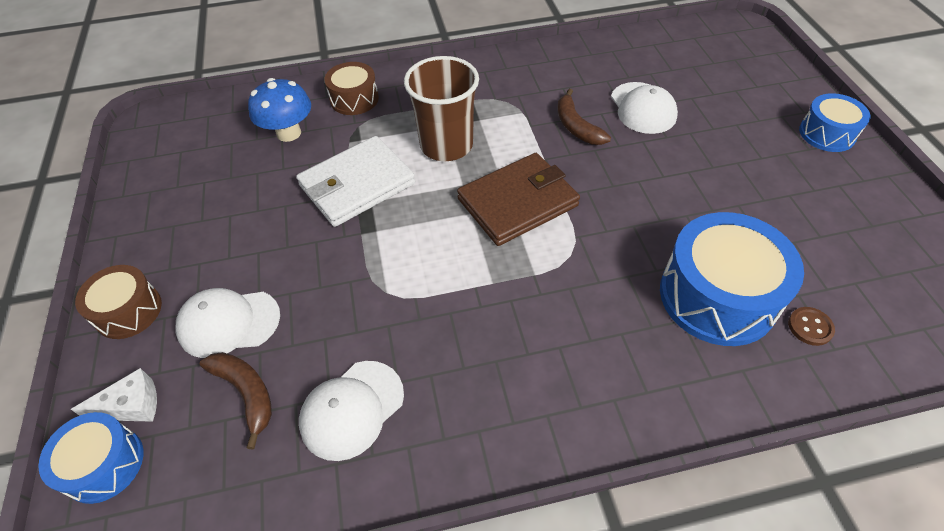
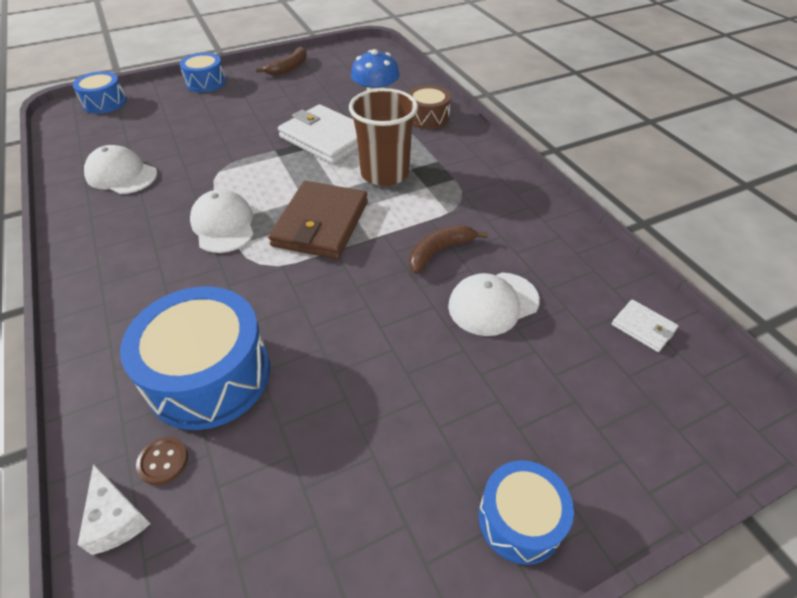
camera: 75 degrees right, 5 degrees down
white cheese [71,368,157,422] -> white cheese moved to [78,464,151,555]
brown drum [75,265,162,339] -> blue drum [179,53,226,92]
white cap [175,288,280,358] -> white cap moved to [190,190,254,253]
brown banana [200,352,272,449] -> brown banana moved to [256,46,307,76]
brown wallet [457,153,580,246] -> brown wallet turned 60 degrees clockwise [268,181,368,259]
none -> white wallet [612,299,678,352]

